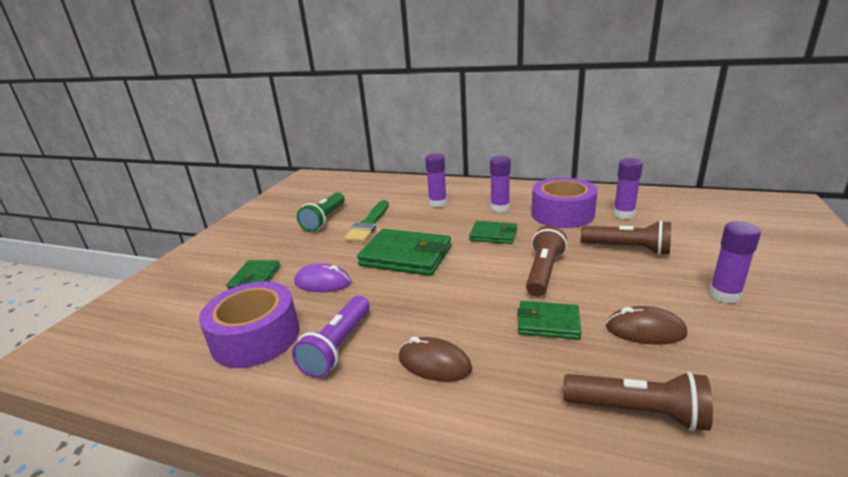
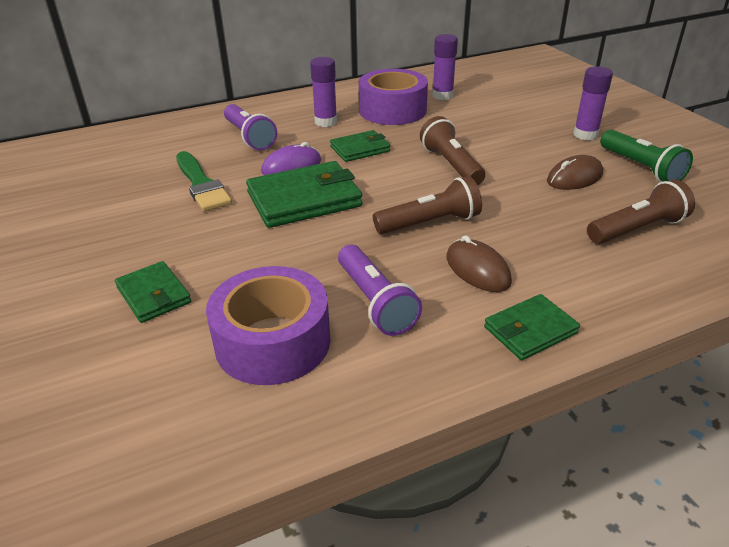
camera: 45 degrees left, 10 degrees up
purple mouse [294,263,351,292] -> purple mouse moved to [261,142,321,175]
green flashlight [297,192,345,232] -> green flashlight moved to [600,130,693,182]
brown mouse [399,337,472,382] -> brown mouse turned 75 degrees clockwise [446,235,512,292]
purple glue stick [425,153,447,208] -> purple flashlight [224,104,277,150]
green wallet [517,301,581,340] -> green wallet moved to [484,294,580,360]
brown flashlight [581,220,671,255] -> brown flashlight moved to [373,176,482,234]

